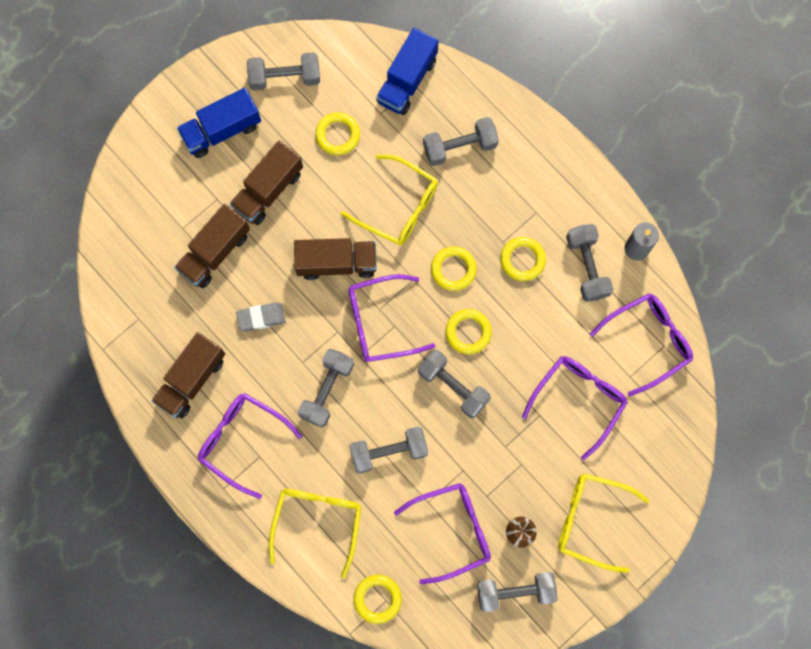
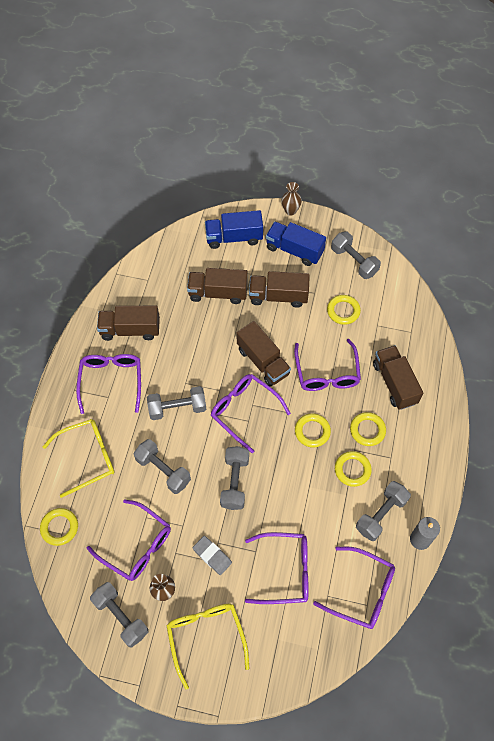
camera: 55 degrees right, 15 degrees down
grey eraser [236,303,286,331] -> grey eraser moved to [193,536,232,575]
yellow glasses [341,154,438,246] -> purple glasses [294,339,361,391]
blue truck [376,28,439,115] -> blue truck moved to [205,210,263,249]
grey dumbbell [423,117,499,166] -> brown truck [373,345,423,410]
yellow ring [445,309,492,354] -> yellow ring moved to [350,412,386,446]
none -> brown vase [281,182,302,215]

